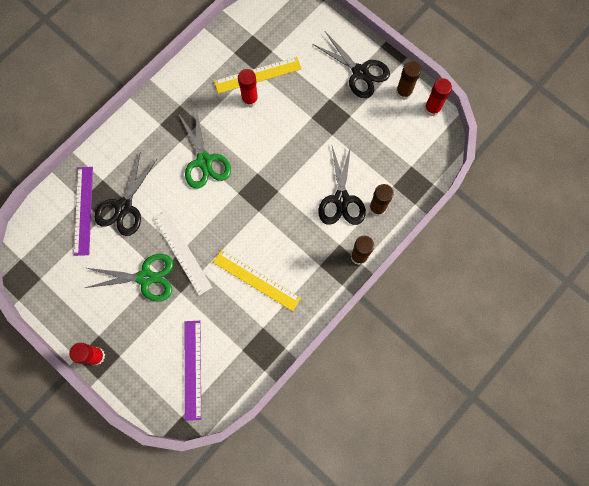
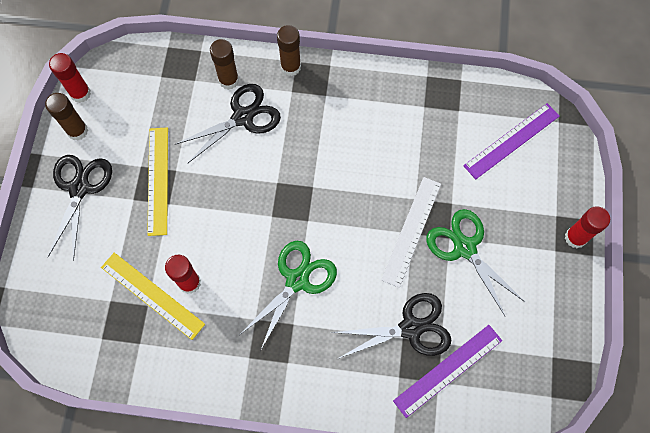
camera: 125 degrees left, 5 degrees down
yellow ruler [213,250,301,311] -> yellow ruler moved to [147,127,168,236]

